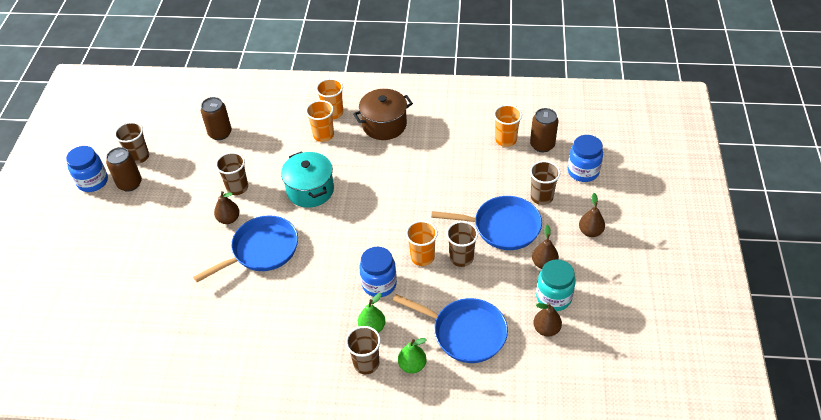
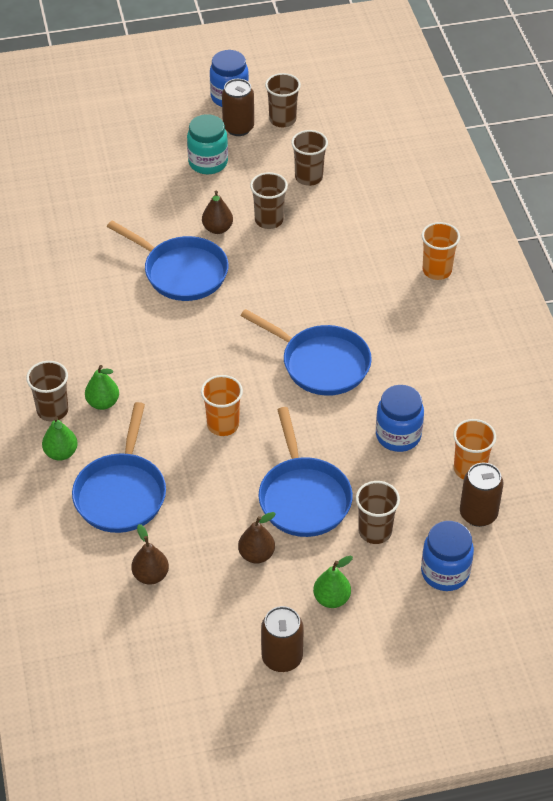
camera: 70 degrees right, 0 degrees up
brown can [201,97,232,140] -> brown can moved to [261,606,304,672]
turquoise pot [281,151,334,208] -> none
orange cup [306,100,334,142] -> none
brown pot [353,89,413,140] -> none
blue jar [359,247,397,297] -> blue jar moved to [376,385,424,452]
brown cup [446,221,478,267] -> brown cup moved to [291,130,328,186]
turquoise jar [536,259,576,311] -> turquoise jar moved to [187,114,228,174]
brown pear [579,193,605,237] -> green pear [313,556,353,608]
none -> blue pan [240,309,372,396]

